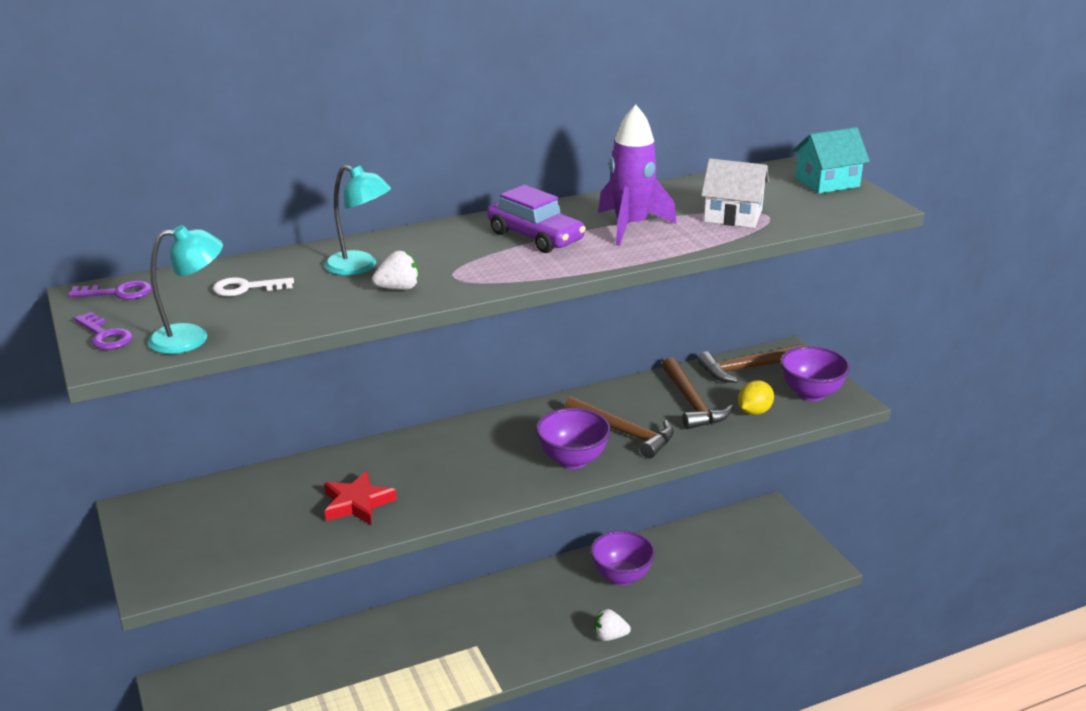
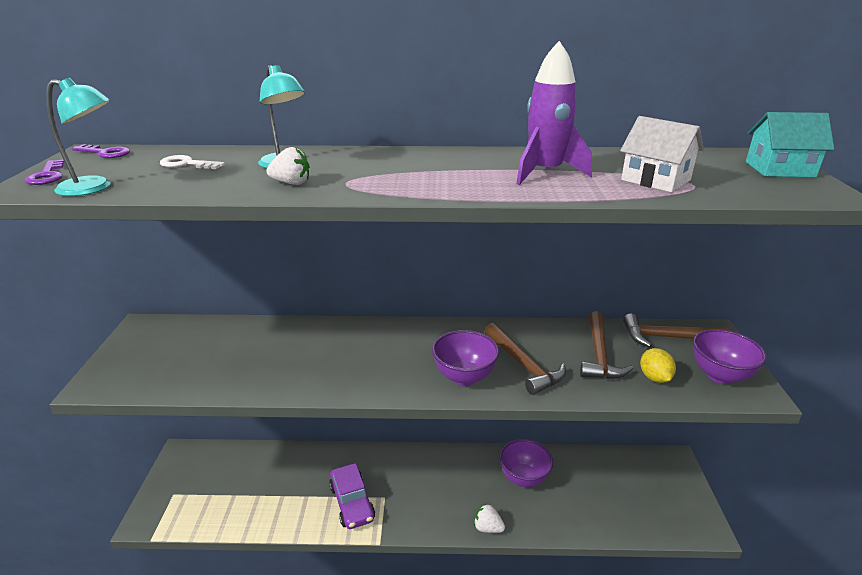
camera: 25 degrees right, 0 degrees up
red star [324,471,397,525] -> none
purple car [487,185,586,253] -> purple car moved to [329,463,375,529]
yellow lemon [738,380,774,415] -> yellow lemon turned 75 degrees counterclockwise [640,348,676,383]

